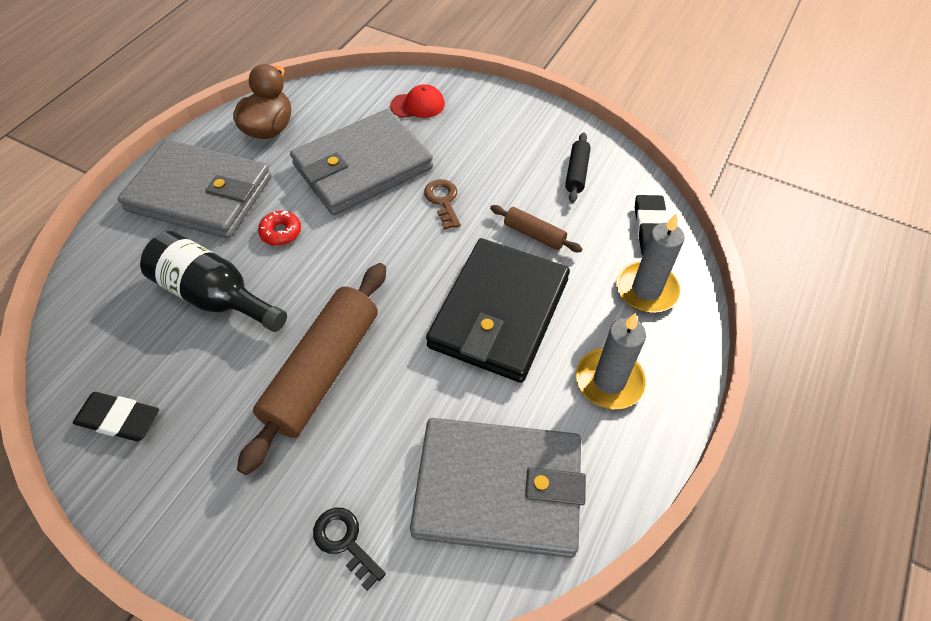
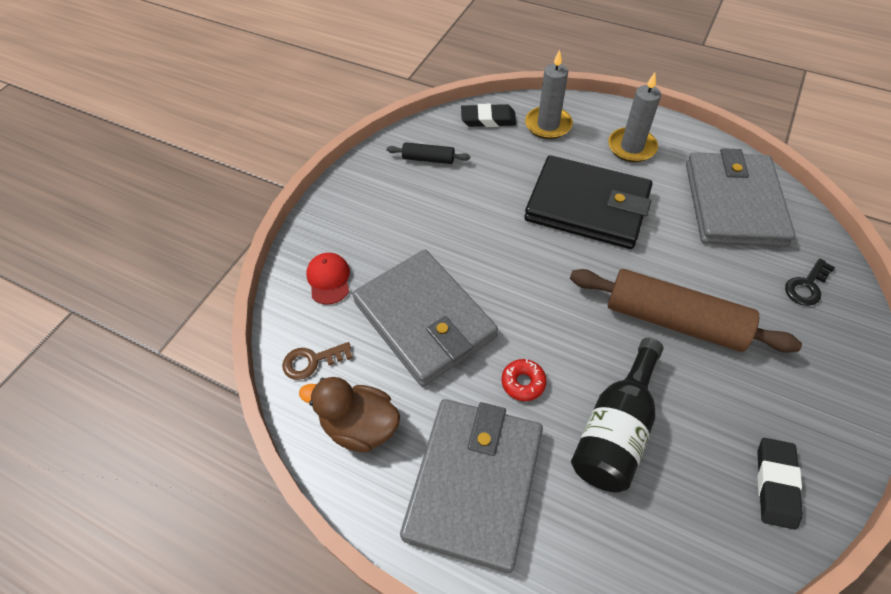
camera: 90 degrees left, 0 degrees up
brown key [424,179,461,230] -> brown key moved to [282,342,353,380]
brown rolling pin [490,205,582,252] -> none

